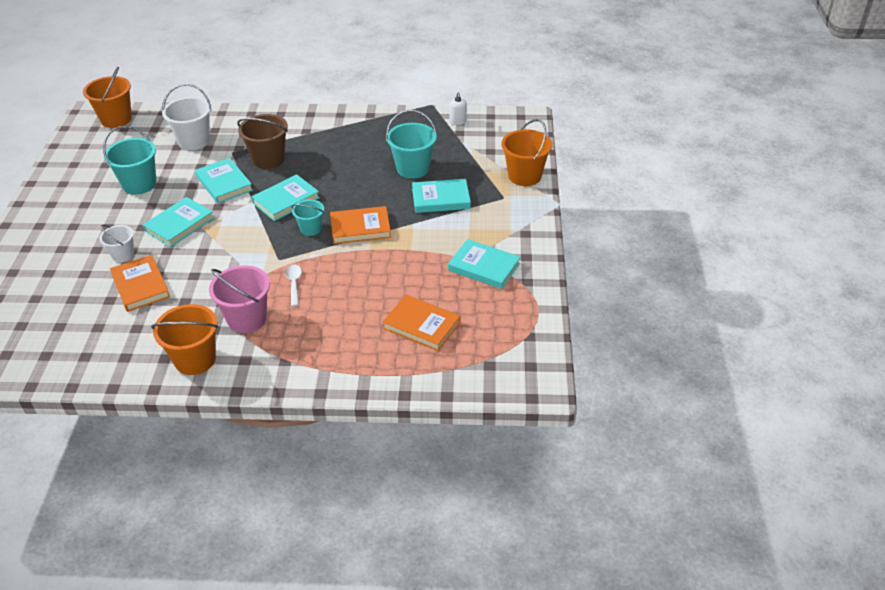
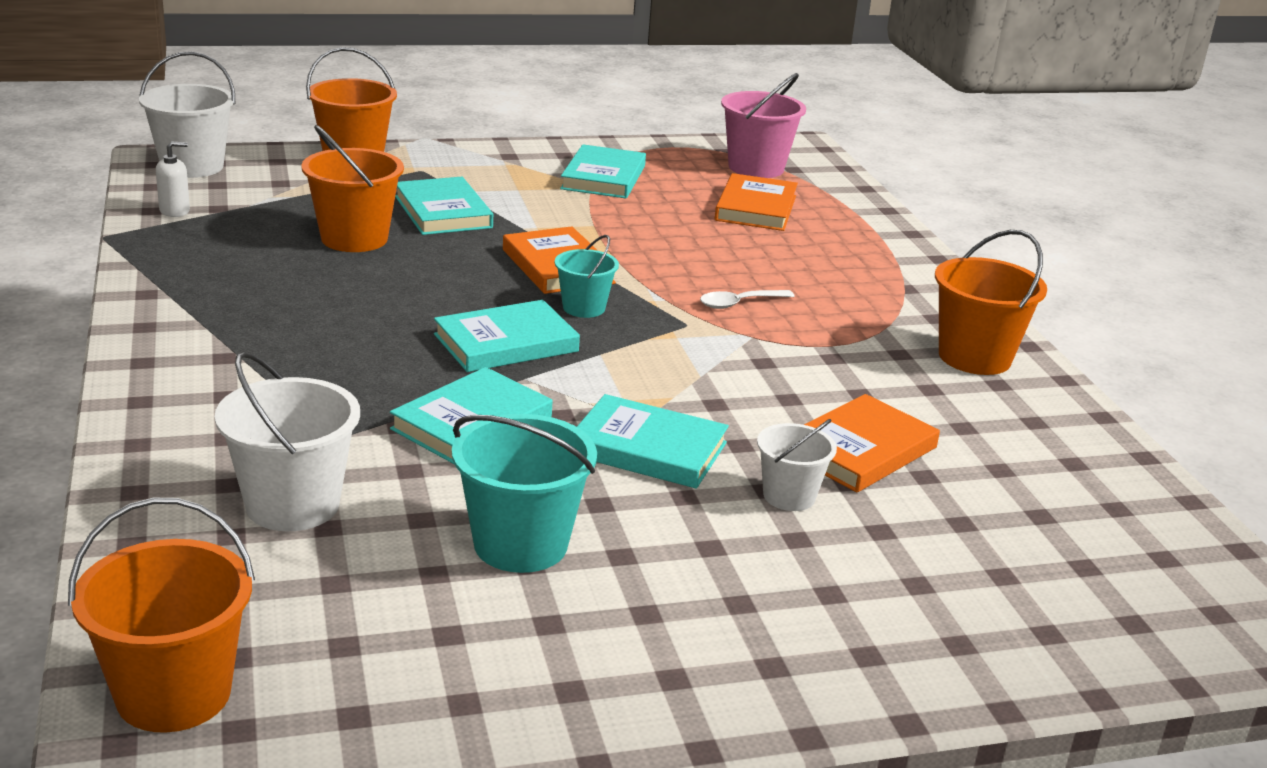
camera: 110 degrees left, 15 degrees down
pink bucket [209,265,270,333] -> pink bucket moved to [721,73,806,178]
brown bucket [237,114,288,169] -> none
turquoise book [251,174,320,221] -> turquoise book turned 60 degrees counterclockwise [434,300,580,372]
turquoise bucket [386,110,437,179] -> orange bucket [301,125,404,252]
none -> white bucket [139,51,235,178]

